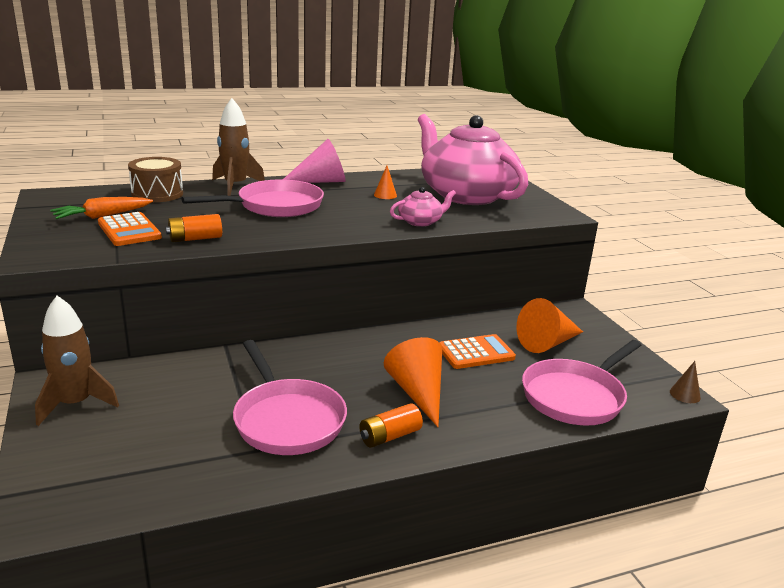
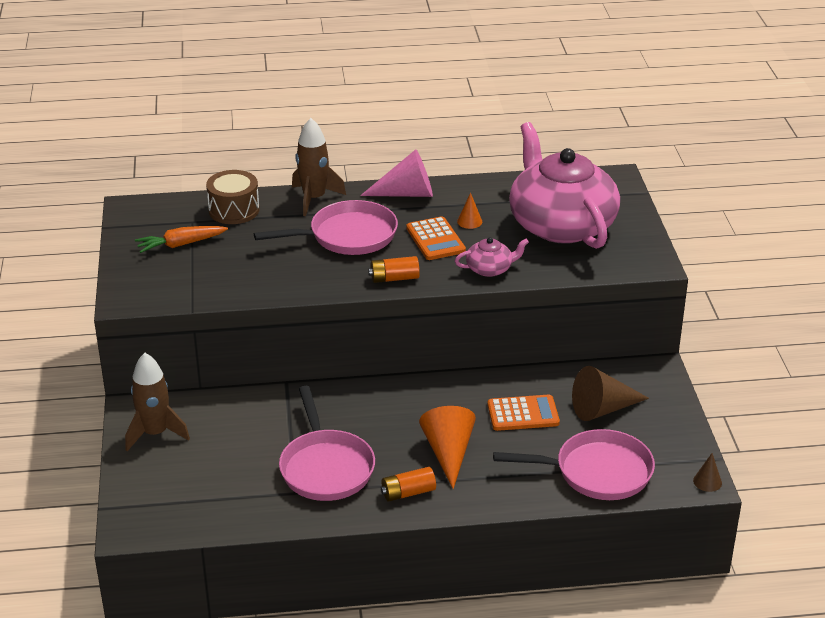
camera: 15 degrees right, 10 degrees up
orange calculator [98,212,162,246] -> orange calculator moved to [406,216,466,260]
orange battery [166,214,222,242] -> orange battery moved to [368,256,420,283]
orange cone [516,298,583,353] -> brown cone [572,366,649,421]
pink pan [522,340,641,426] -> pink pan turned 150 degrees counterclockwise [493,429,655,500]

